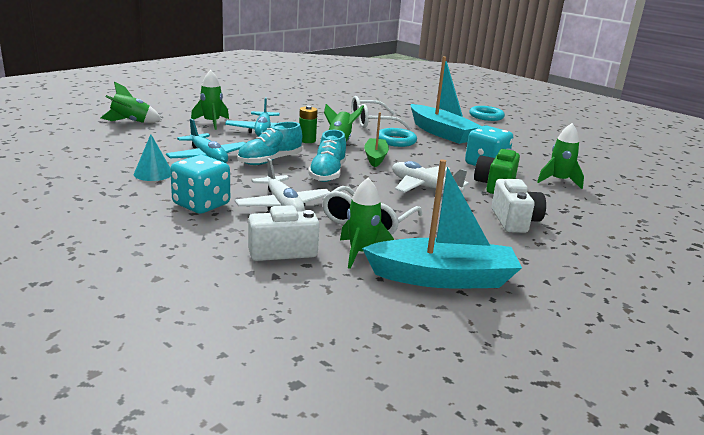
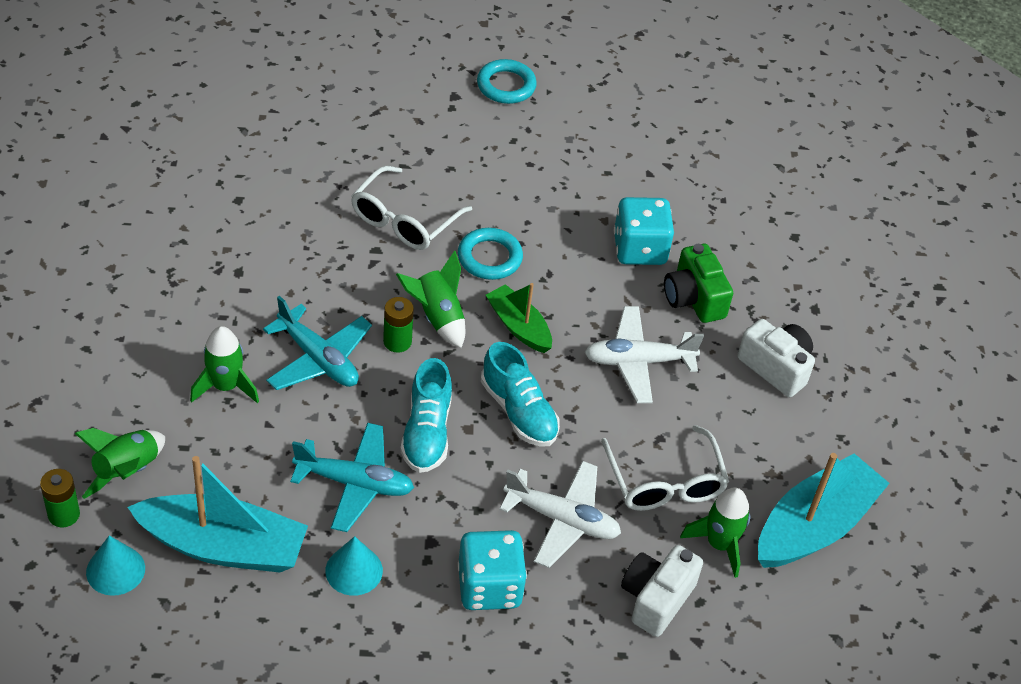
camera: 45 degrees left, 25 degrees up
turquoise boat [411,57,482,144] -> turquoise boat moved to [128,456,308,573]
green rocket [537,123,584,189] -> none
none -> green battery [40,469,80,527]
none -> turquoise cone [86,535,145,596]

